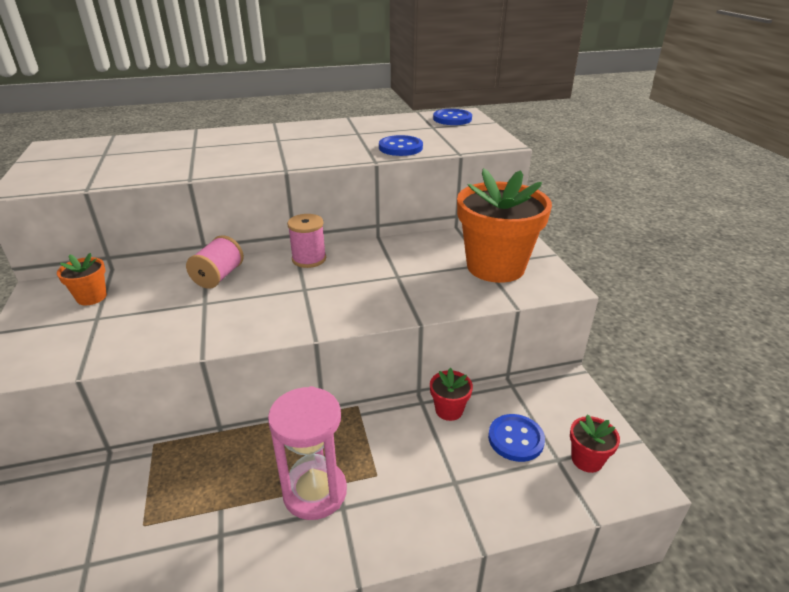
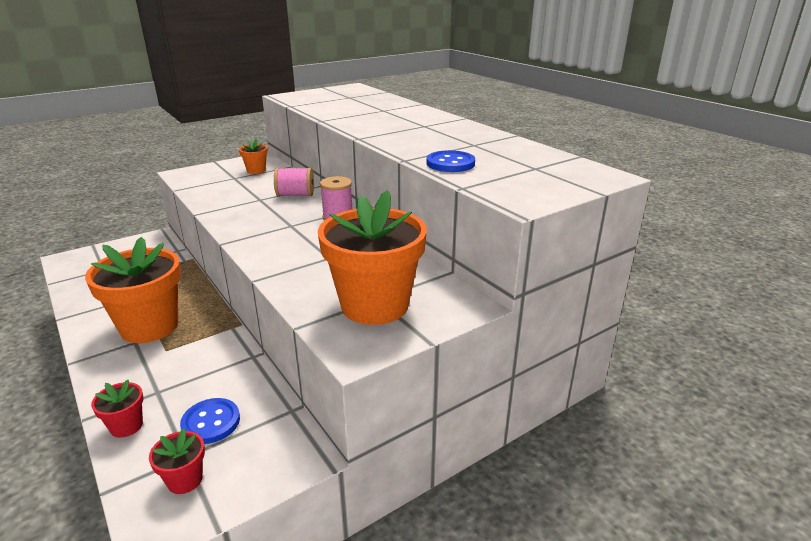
camera: 70 degrees right, 5 degrees down
pink hourglass [268,386,347,520] -> orange flower pot [85,237,181,343]
red flower pot [430,368,473,421] -> red flower pot moved to [91,380,144,438]
blue button [433,109,472,125] -> none

